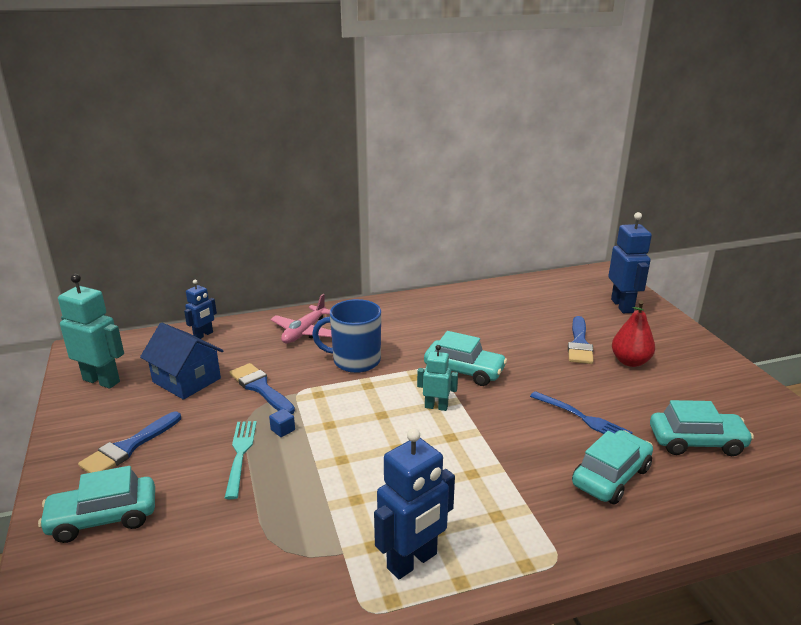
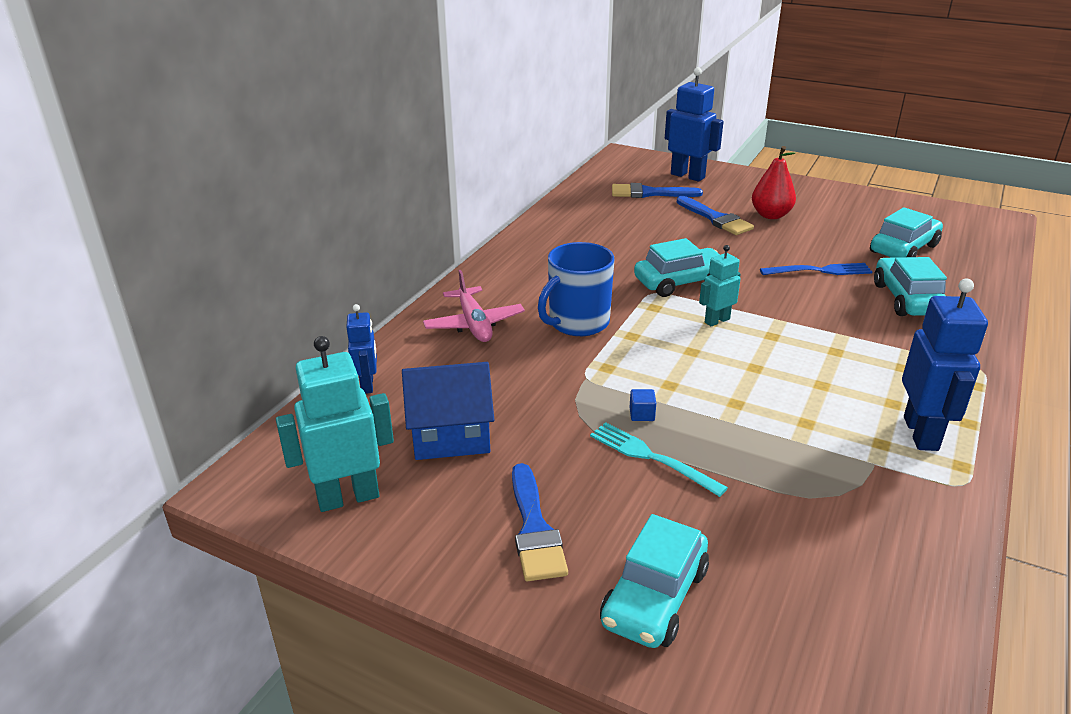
camera: 45 degrees left, 5 degrees up
blue brush [230,363,295,414] -> blue brush moved to [612,183,703,198]

